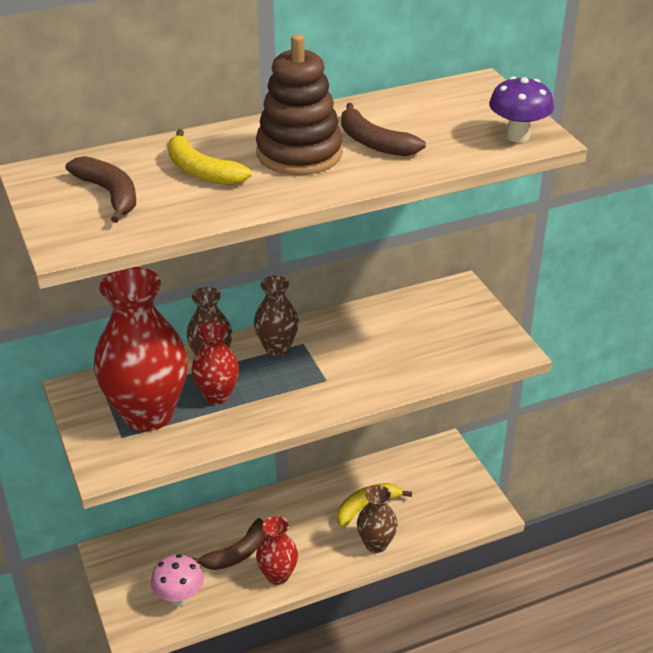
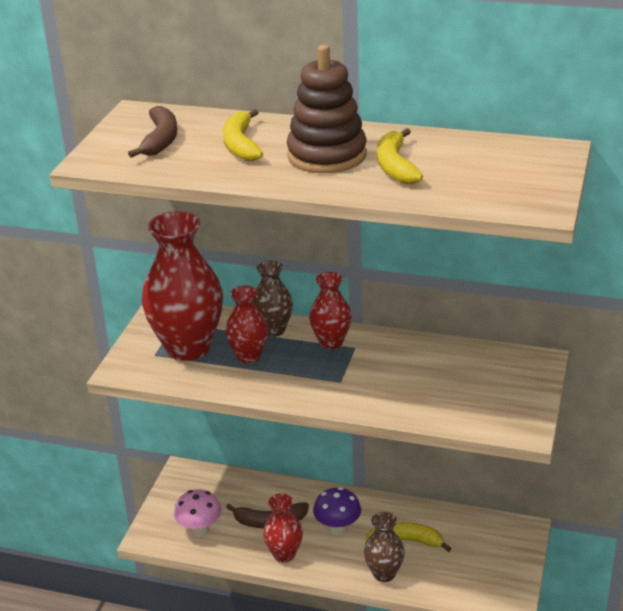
camera: 40 degrees right, 5 degrees down
brown vase [254,276,299,356] -> red vase [309,272,352,349]
brown banana [341,103,426,156] -> yellow banana [377,128,423,184]
purple mushroom [489,77,554,142] -> purple mushroom moved to [313,487,361,536]

